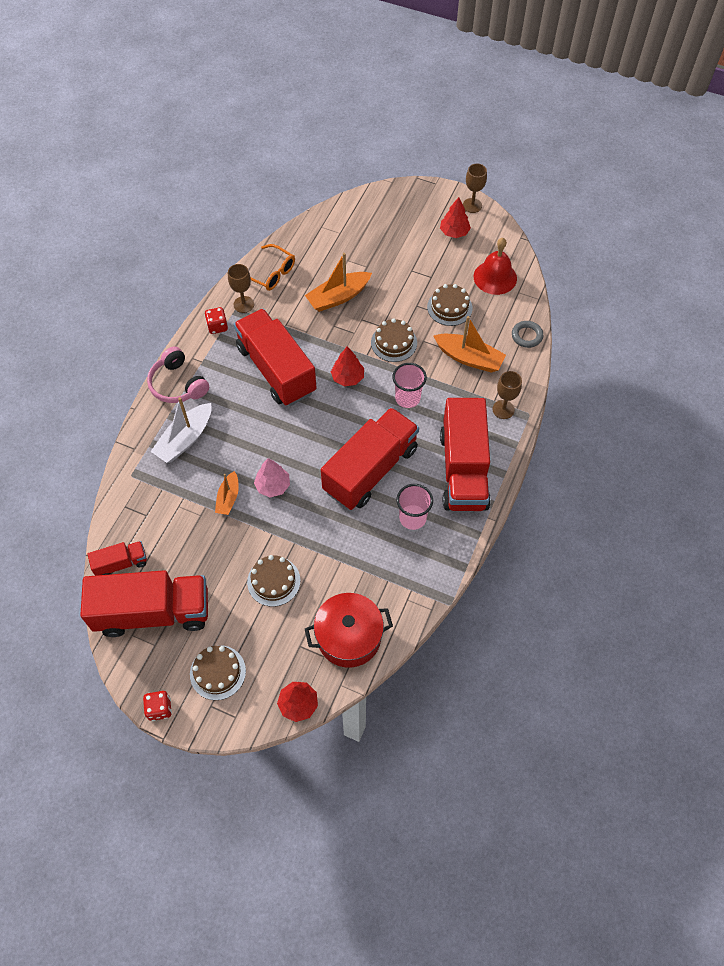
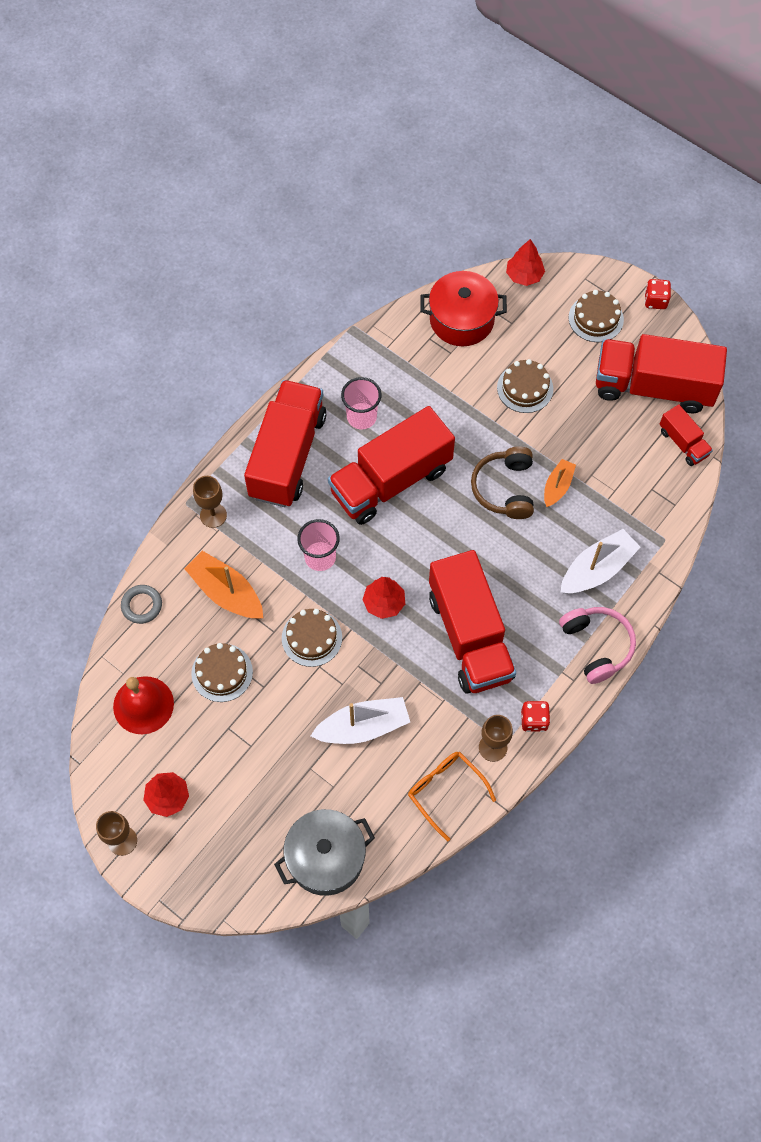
camera: 165 degrees left, 5 degrees up
red truck [87,541,147,576] -> red truck turned 120 degrees counterclockwise [660,405,713,466]
pink tree [254,458,290,497] -> brown headphones [471,446,534,519]
orange boat [305,253,372,312] -> white boat [311,697,410,744]
none -> grey pot [274,809,375,896]

